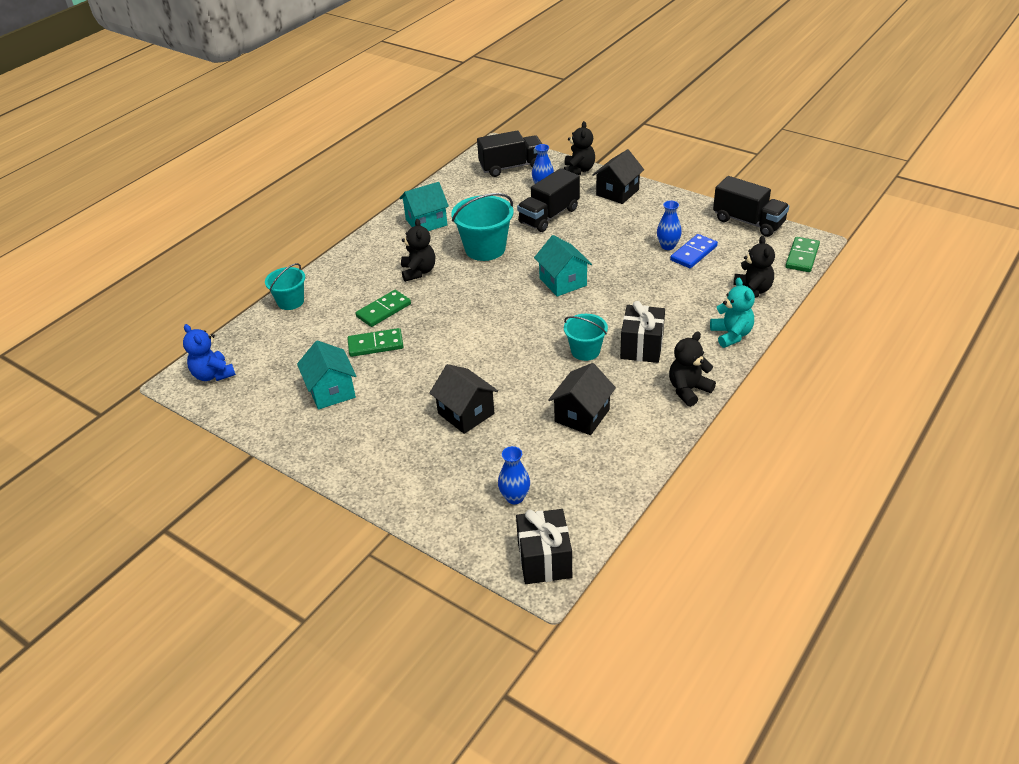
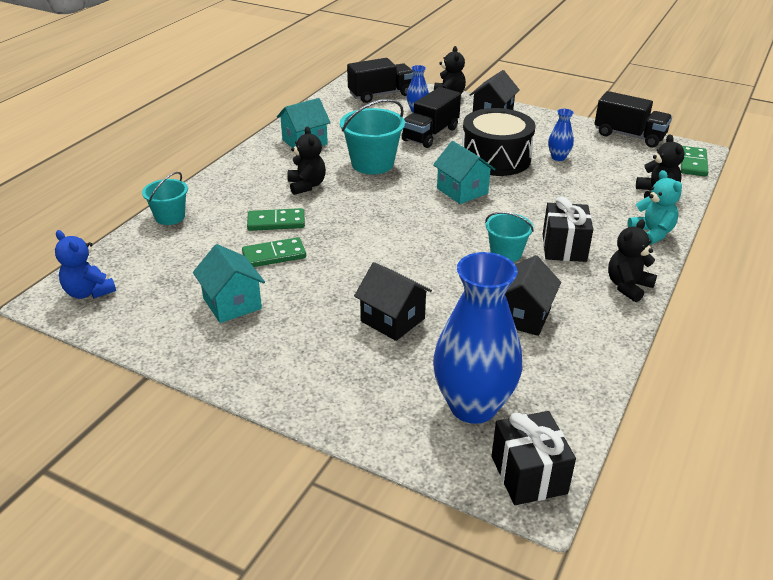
camera: 10 degrees left, 5 degrees down
green domino [356,290,411,327] -> green domino turned 45 degrees clockwise [247,208,305,231]
blue vase [498,446,530,504] -> blue vase [433,252,522,424], size x2.26
blue domino [670,234,718,268] -> none
none -> black drum [462,108,536,176]

